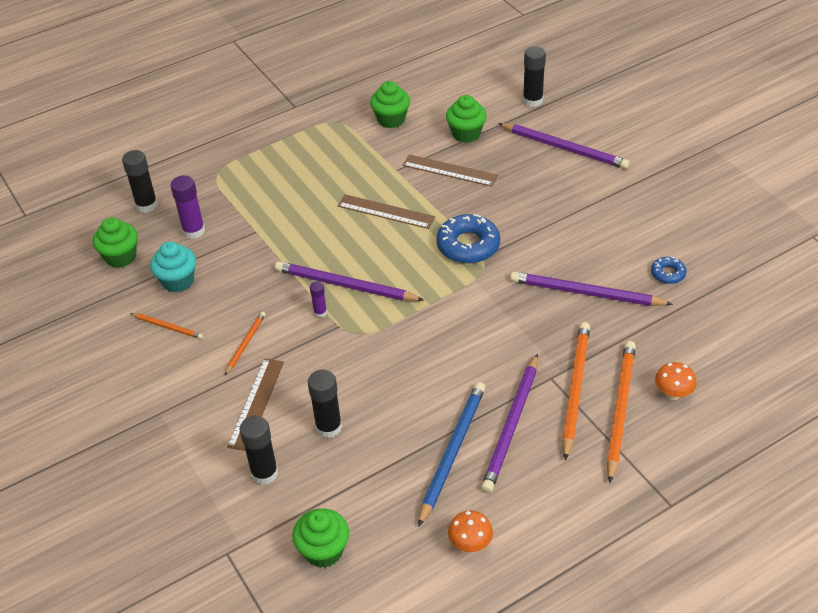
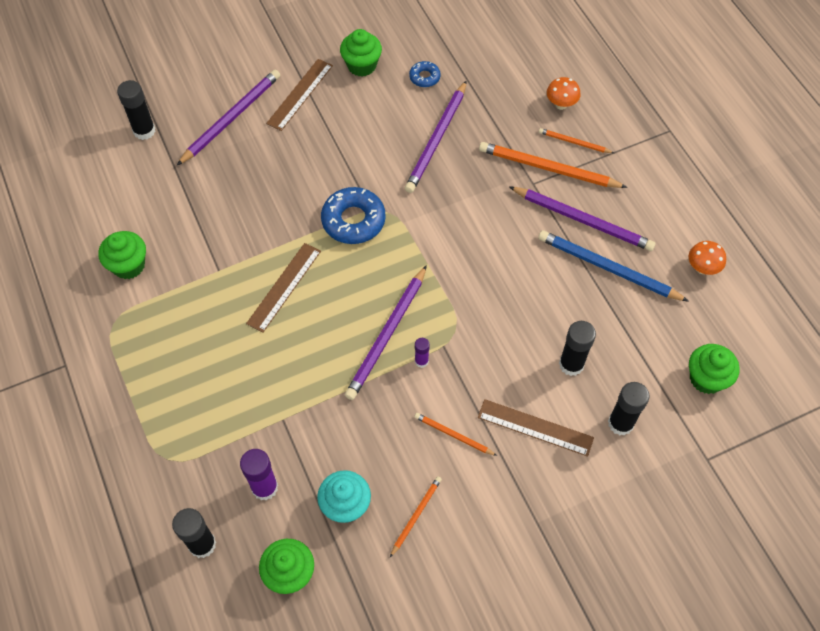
camera: 85 degrees left, 15 degrees up
brown ruler [403,154,498,187] -> brown ruler moved to [266,59,333,131]
green cupcake [446,95,487,143] -> green cupcake moved to [340,29,382,77]
orange pencil [607,341,636,483] -> orange pencil [539,128,614,153], size x0.52

